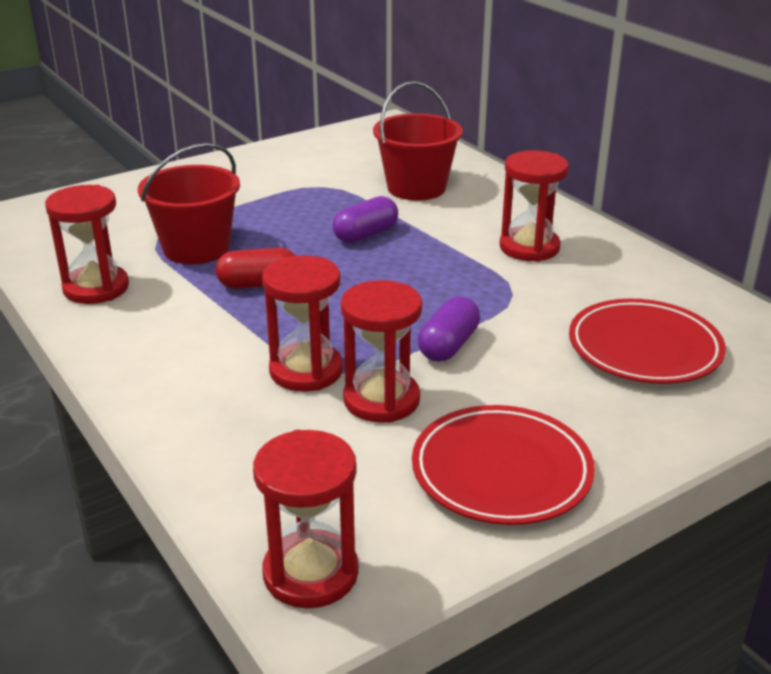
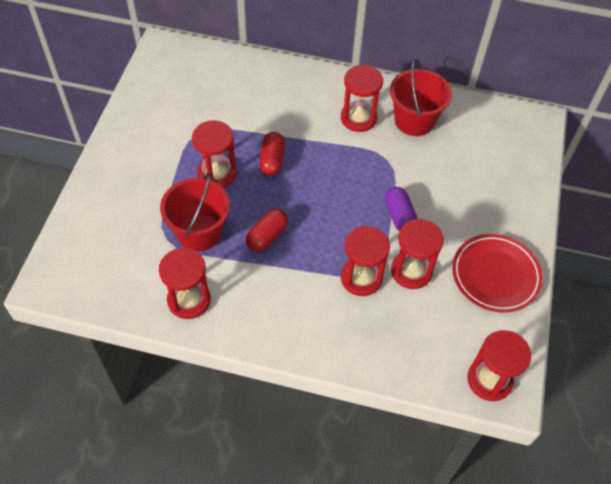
camera: 45 degrees left, 25 degrees up
purple capsule [333,196,398,243] -> red capsule [259,132,285,176]
red bucket [373,81,463,201] -> red bucket moved to [390,59,452,136]
red plate [569,299,726,384] -> none
none -> red hourglass [192,120,237,188]

